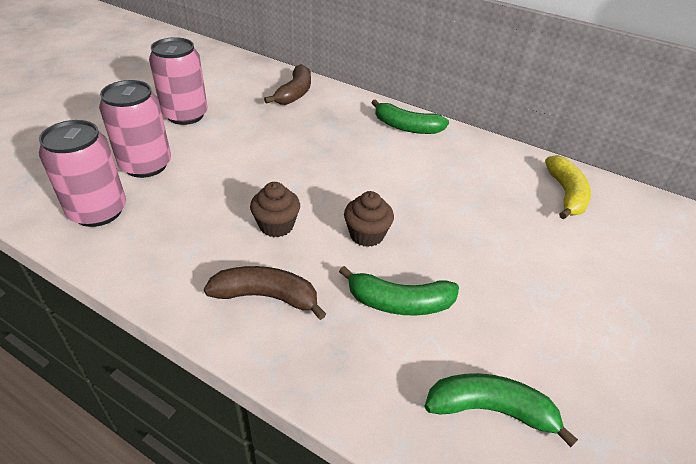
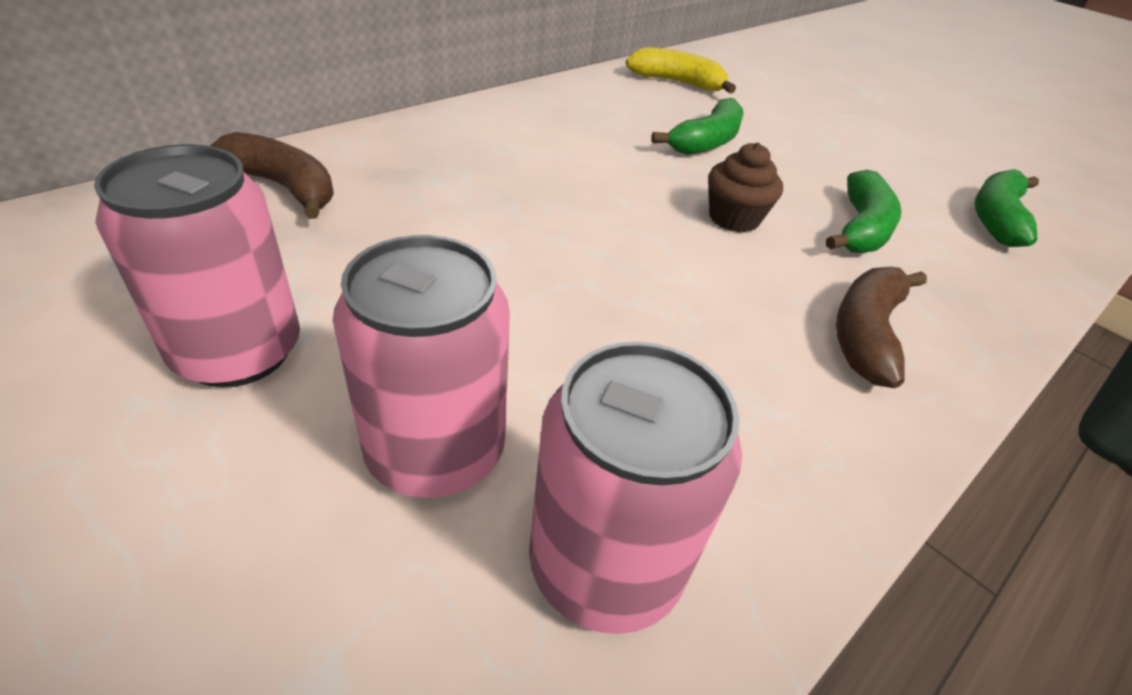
camera: 75 degrees left, 0 degrees up
brown cupcake [250,182,300,237] -> none
green banana [371,99,449,134] -> green banana moved to [651,98,743,155]

